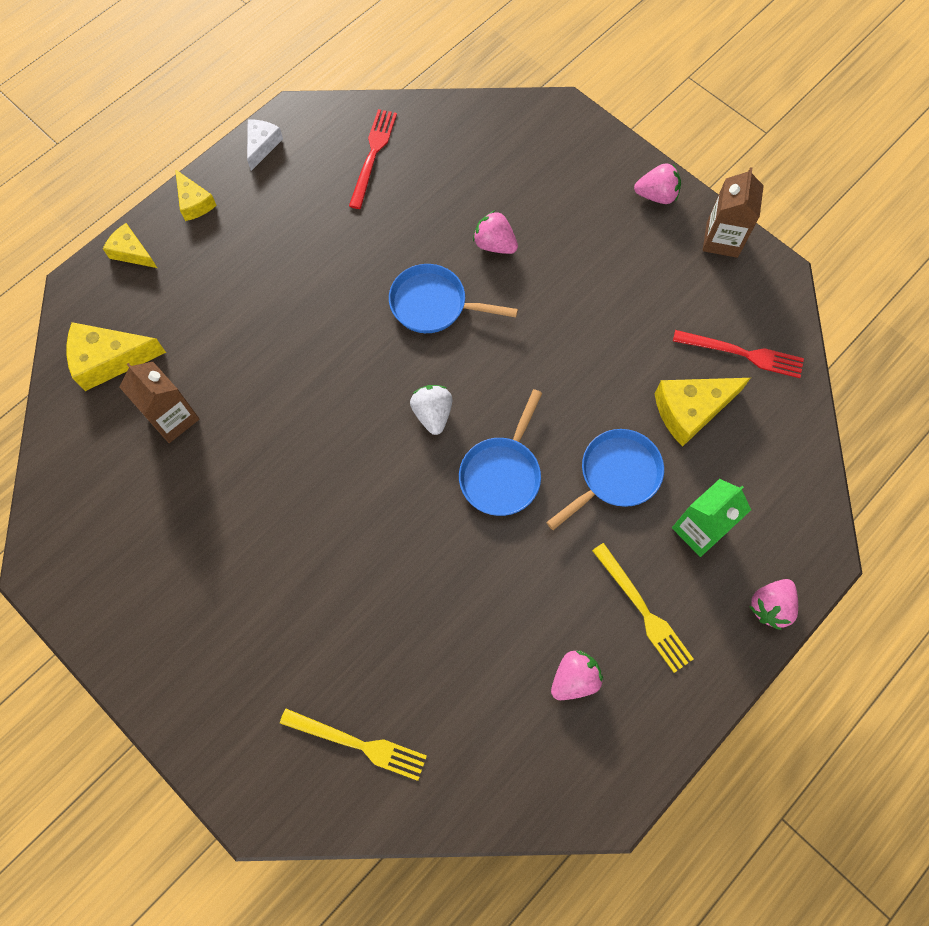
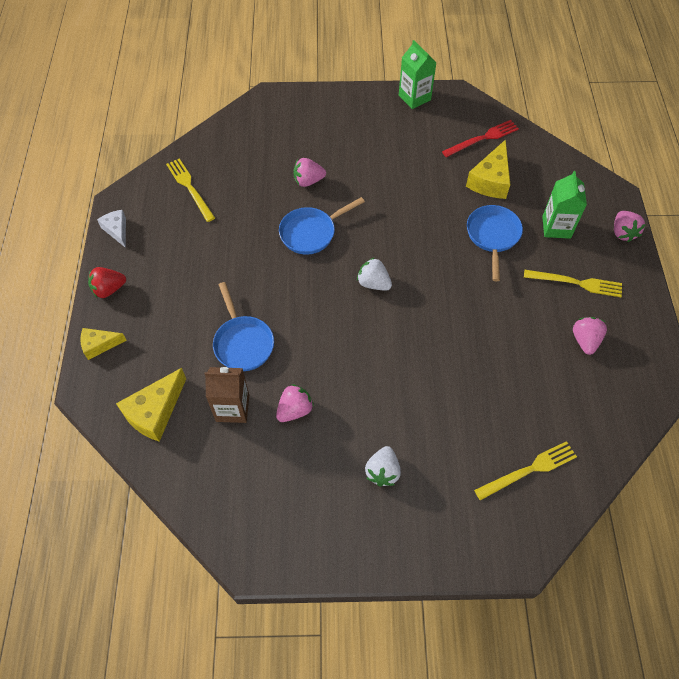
camera: 45 degrees left, 10 degrees down
yellow cheese [175,169,217,221] -> red strawberry [88,267,126,298]
red fork [349,109,397,209] -> yellow fork [166,158,215,222]
blue pan [459,389,542,516] -> blue pan moved to [213,282,274,371]
pink strawberry [634,163,681,204] -> pink strawberry moved to [276,384,314,422]
brown carton [703,167,764,258] -> green carton [399,40,437,109]
none -> white strawberry [365,446,401,487]

